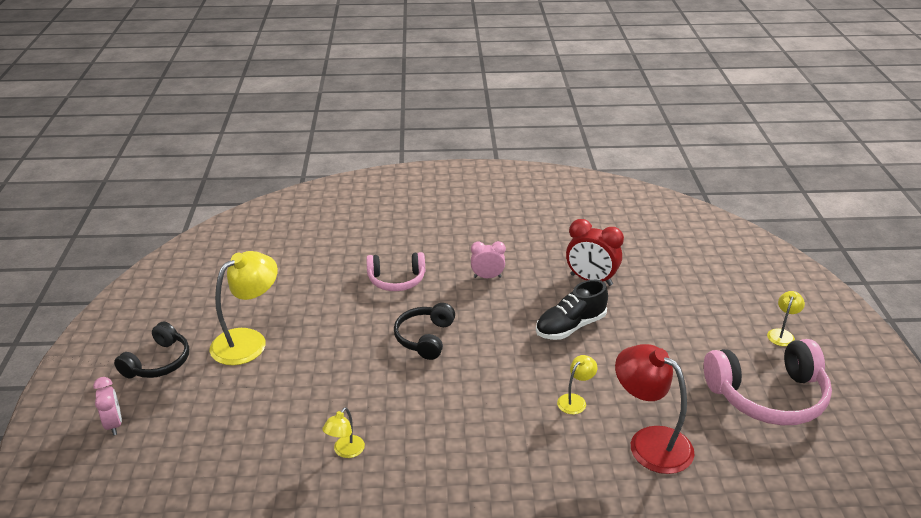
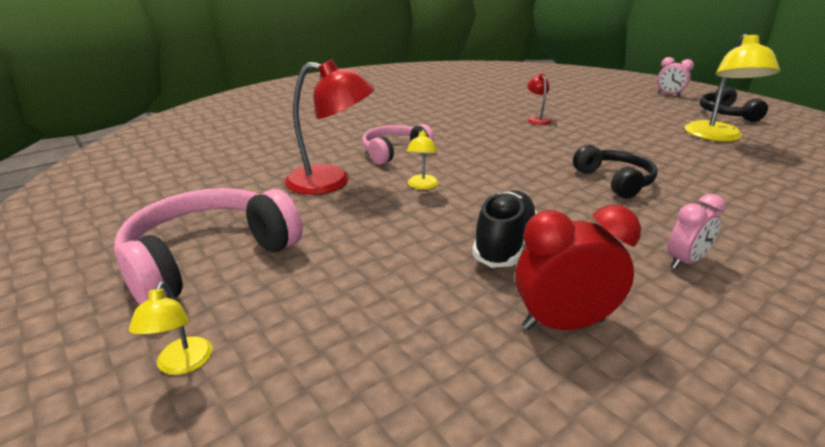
camera: 145 degrees right, 5 degrees down
yellow lamp [322,407,365,458] -> red lamp [527,74,551,125]
pink headphones [366,252,425,291] -> pink headphones moved to [362,124,434,165]

